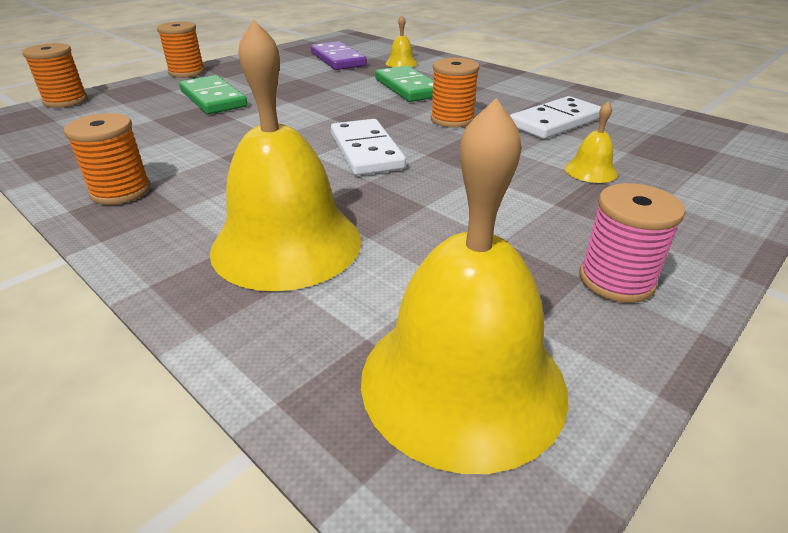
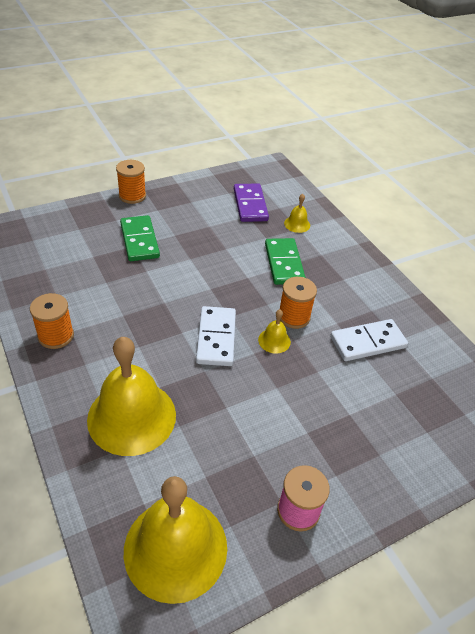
camera: 15 degrees right, 10 degrees up
orange spool [22,43,88,108] -> none
yellow bell [565,101,618,183] -> yellow bell moved to [258,310,291,353]

